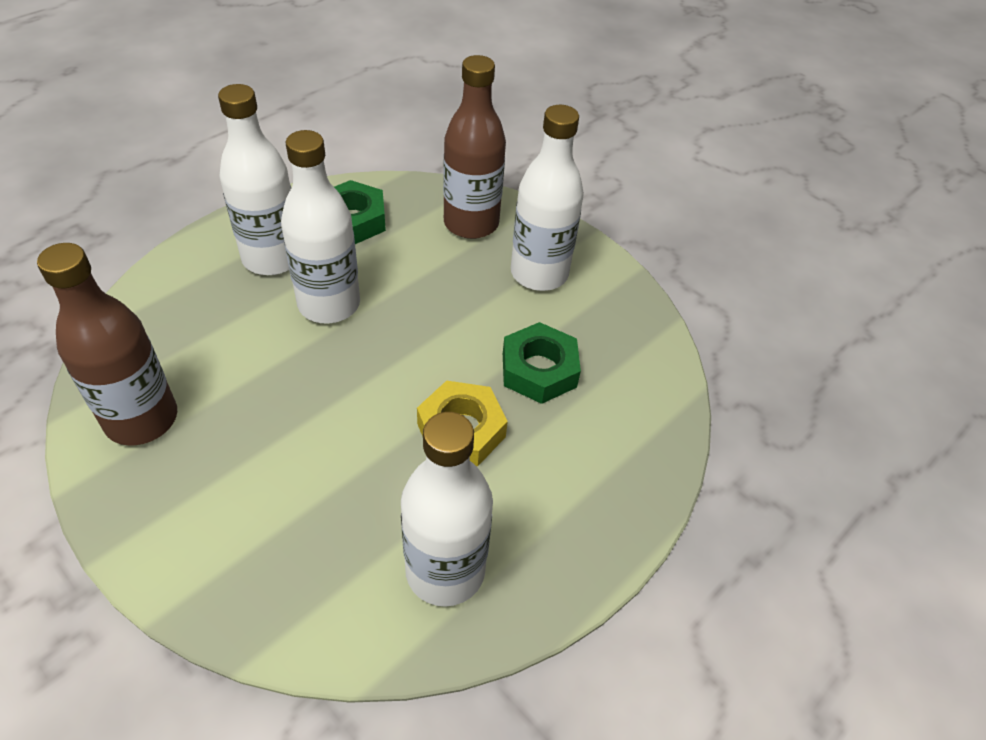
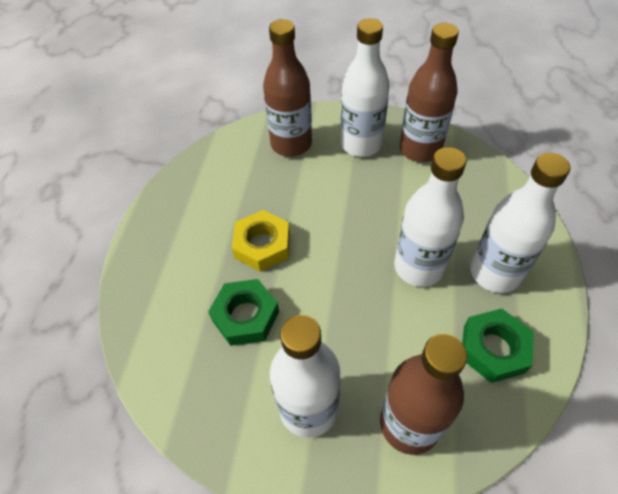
camera: 150 degrees right, 5 degrees up
white bottle [401,412,493,607] -> white bottle moved to [341,18,390,157]
none -> brown bottle [263,19,312,157]

